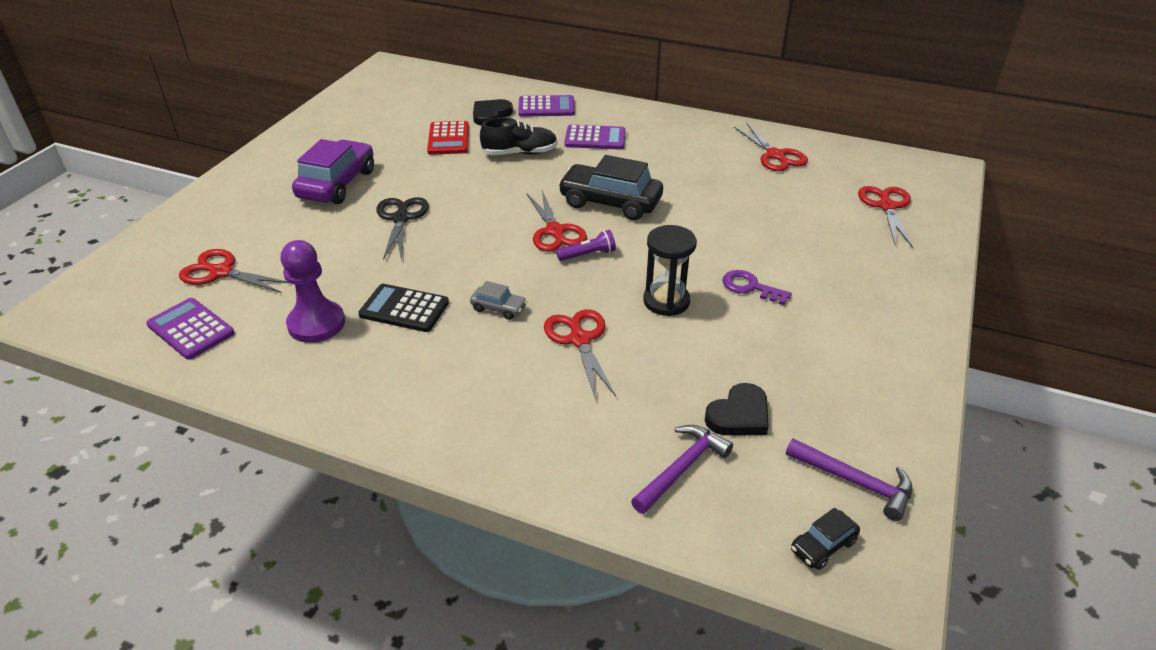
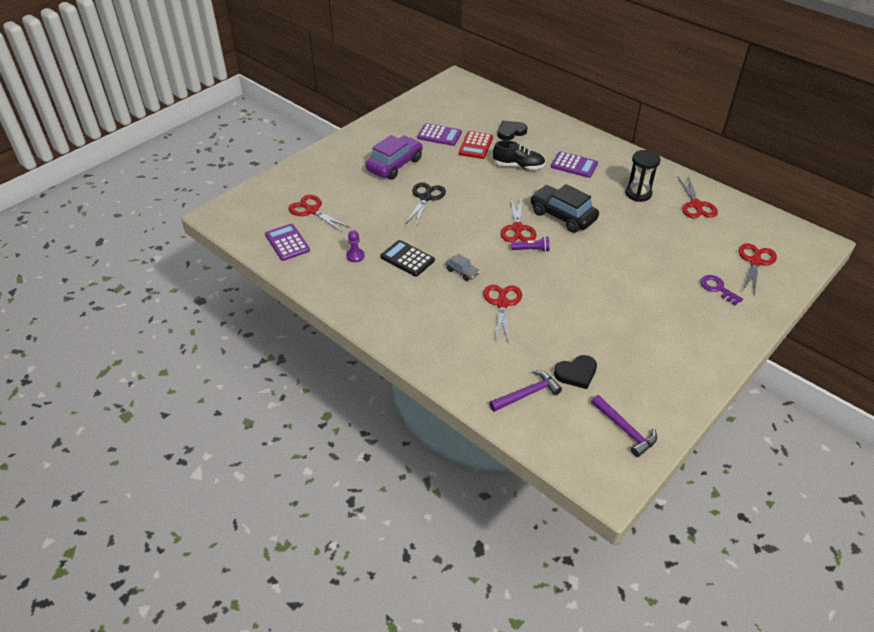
camera: 20 degrees right, 5 degrees up
purple pawn [280,240,345,343] -> purple pawn [346,230,365,262], size x0.54
purple calculator [518,95,575,117] -> purple calculator moved to [417,123,462,146]
black hourglass [643,225,697,316] -> black hourglass moved to [625,150,661,202]
purple key [722,270,792,305] -> purple key moved to [700,275,743,305]
black car [791,508,860,570] -> none

